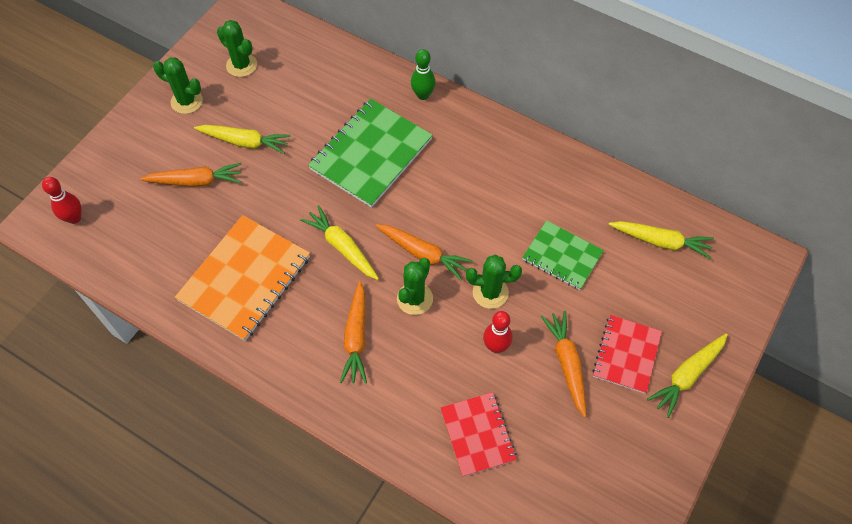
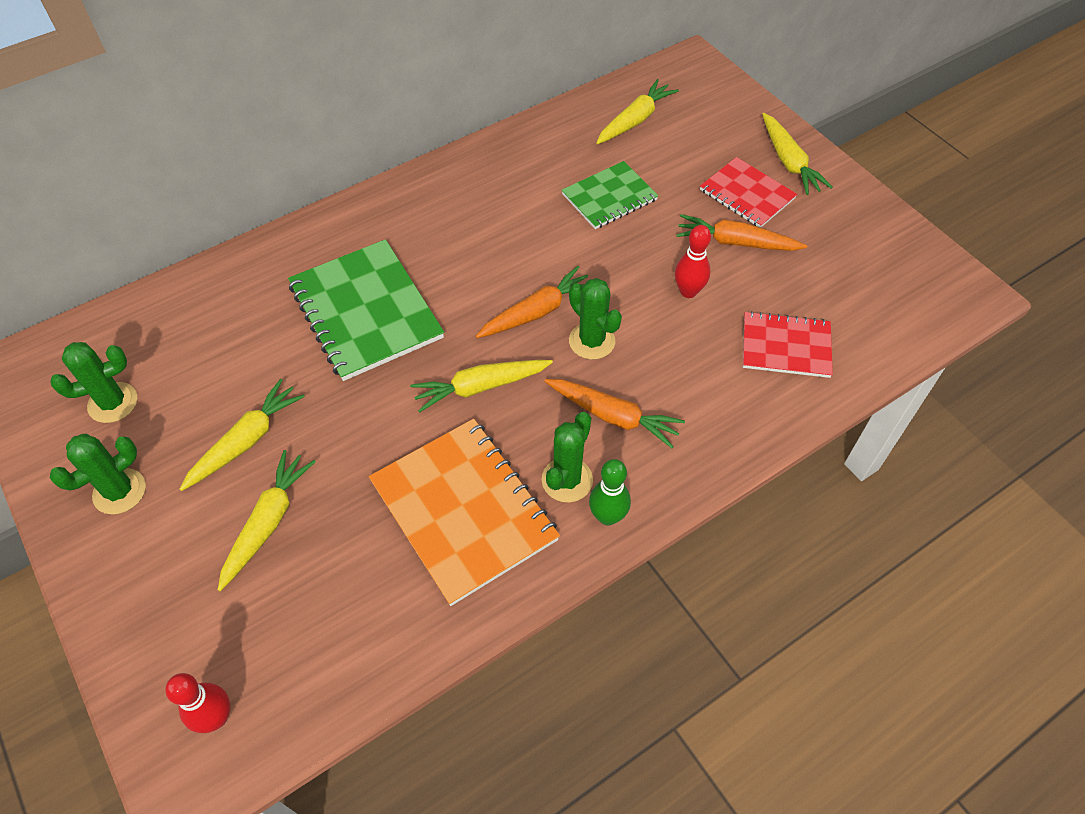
camera: 65 degrees left, 5 degrees down
orange carrot [140,163,242,187] -> yellow carrot [218,450,316,591]
green bowling pin [411,49,436,100] -> green bowling pin moved to [589,459,631,525]
green cactus [466,255,522,309] -> green cactus moved to [542,412,593,503]

